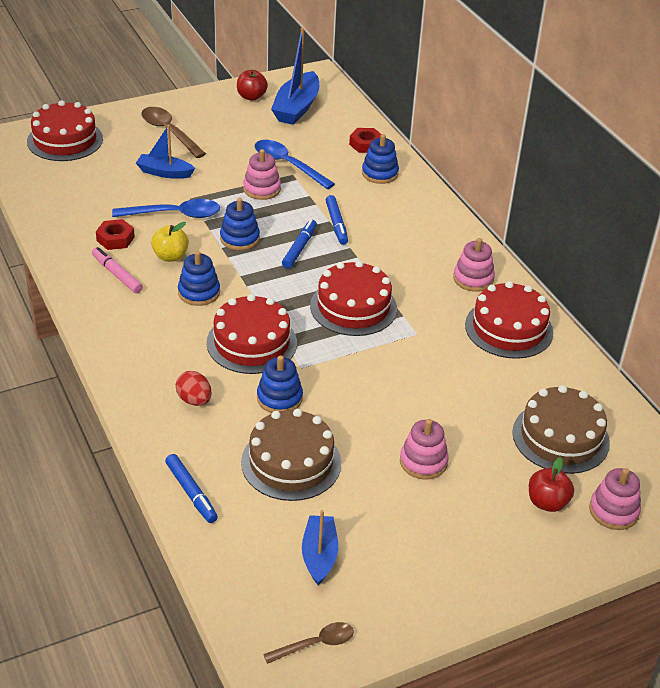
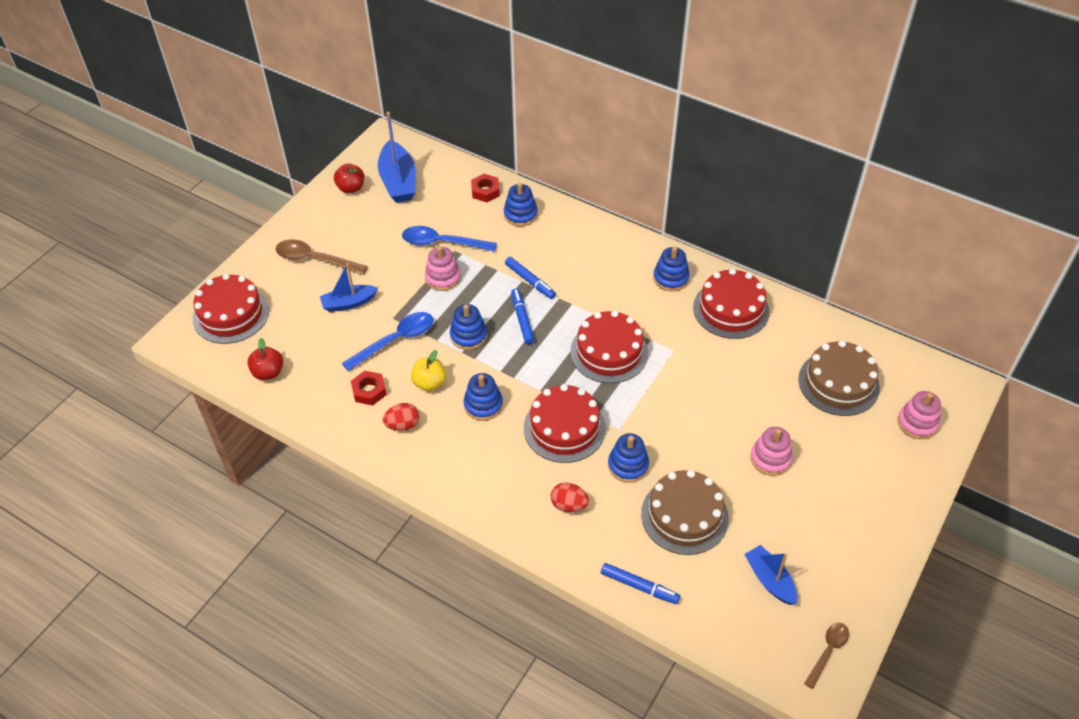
camera: 30 degrees left, 10 degrees up
pink marker [92,247,143,293] -> red egg [383,403,420,431]
pink stacking toy [453,238,495,292] -> blue stacking toy [653,247,690,292]
red apple [529,457,574,512] -> red apple moved to [247,338,283,380]

